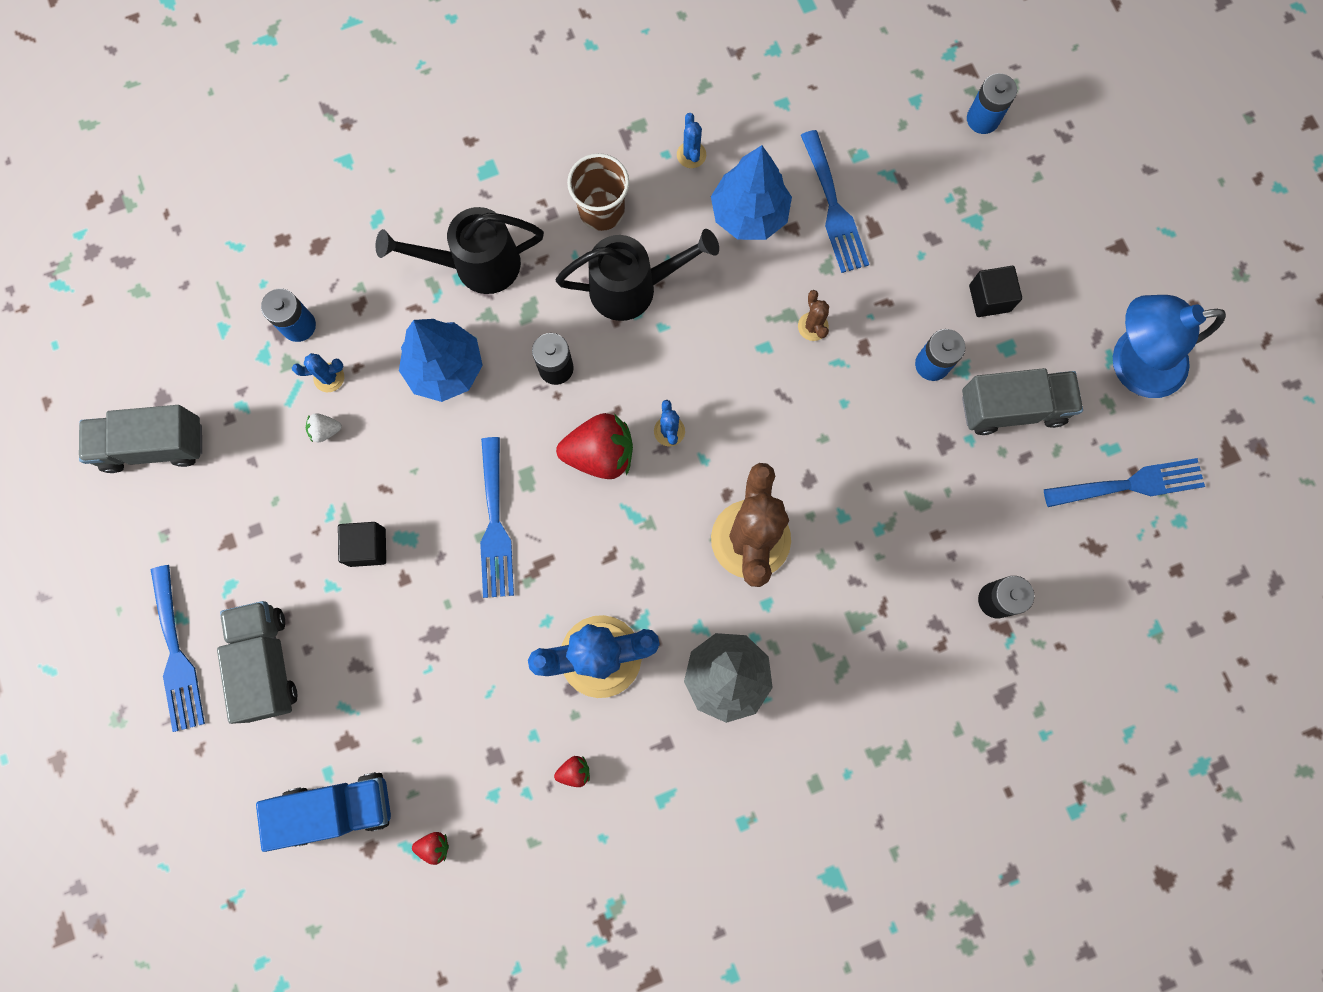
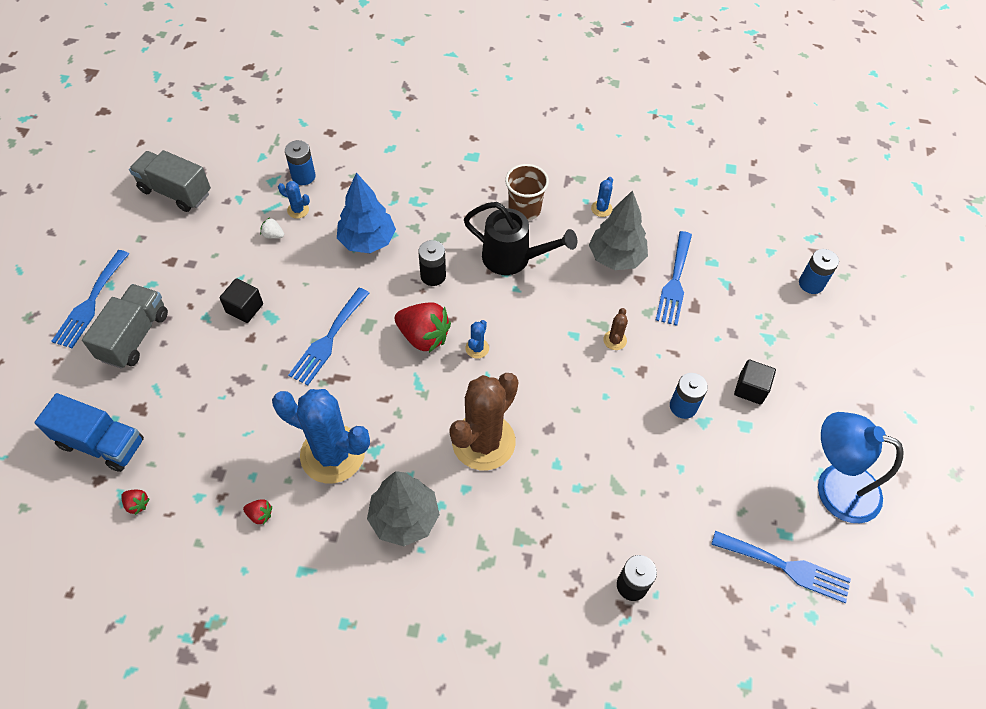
camera: 30 degrees right, 20 degrees down
black watering can [375,207,544,294] -> none
blue tree [711,145,792,240] -> grey tree [589,190,648,270]
grey truck [962,368,1083,435] -> none

